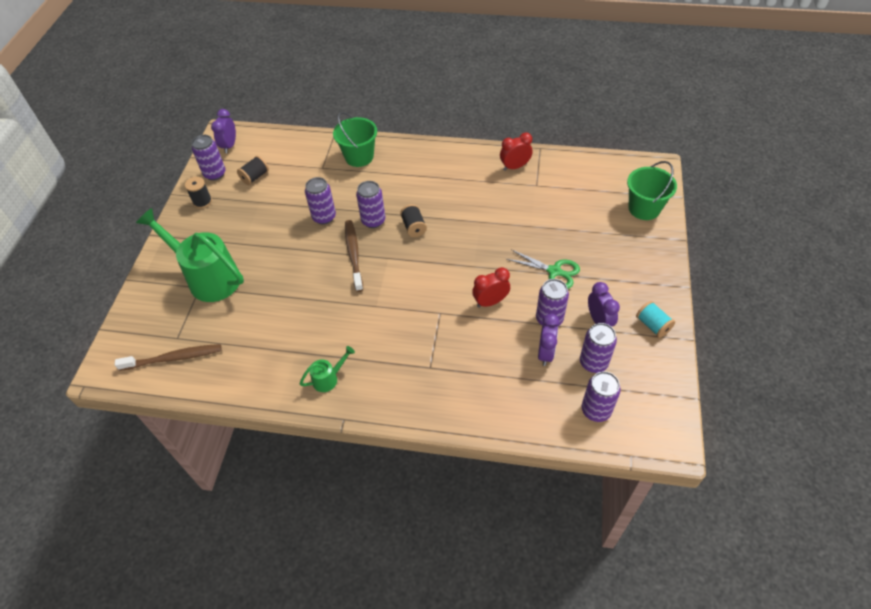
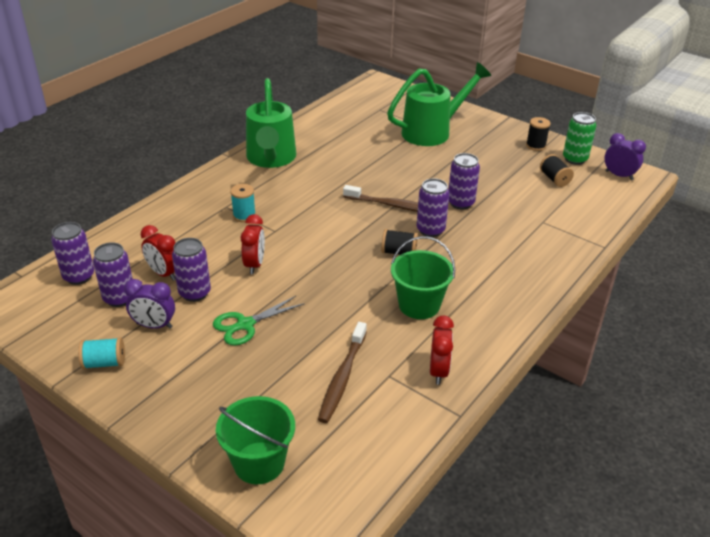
camera: 115 degrees right, 15 degrees down
brown toothbrush [115,344,222,371] -> brown toothbrush moved to [318,322,367,423]
purple can [192,135,226,181] -> green can [563,112,596,165]
green watering can [300,346,355,392] -> green watering can [246,78,296,168], size x2.27
green bucket [333,112,377,167] -> green bucket moved to [391,236,455,319]
purple clock [538,313,559,366] -> red clock [141,225,176,281]
none -> turquoise spool [230,184,256,222]

